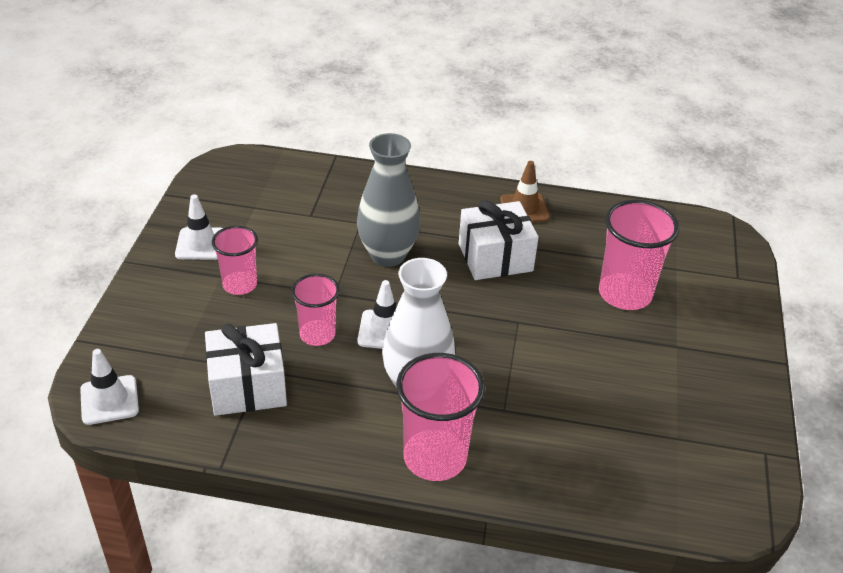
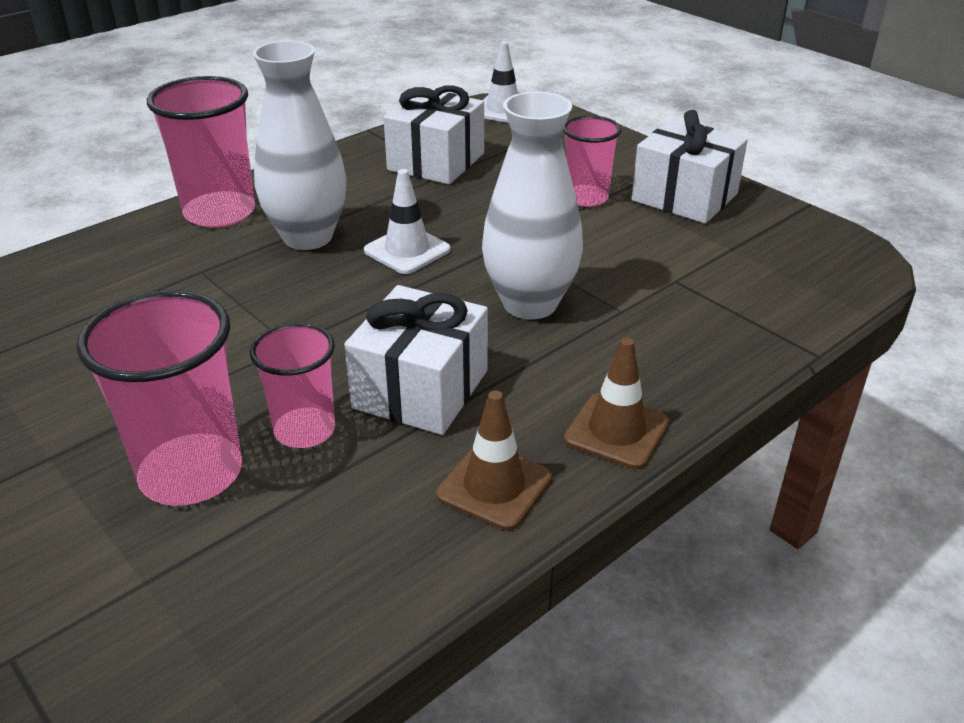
camera: 130 degrees right, 5 degrees down
white traffic cone [175,194,223,260] -> white gift [631,110,748,224]
pink cup [291,274,340,346] -> pink cup moved to [250,323,335,448]
grey vase [357,133,420,267] -> white vase [482,92,583,319]
none -> brown traffic cone [564,338,669,469]

